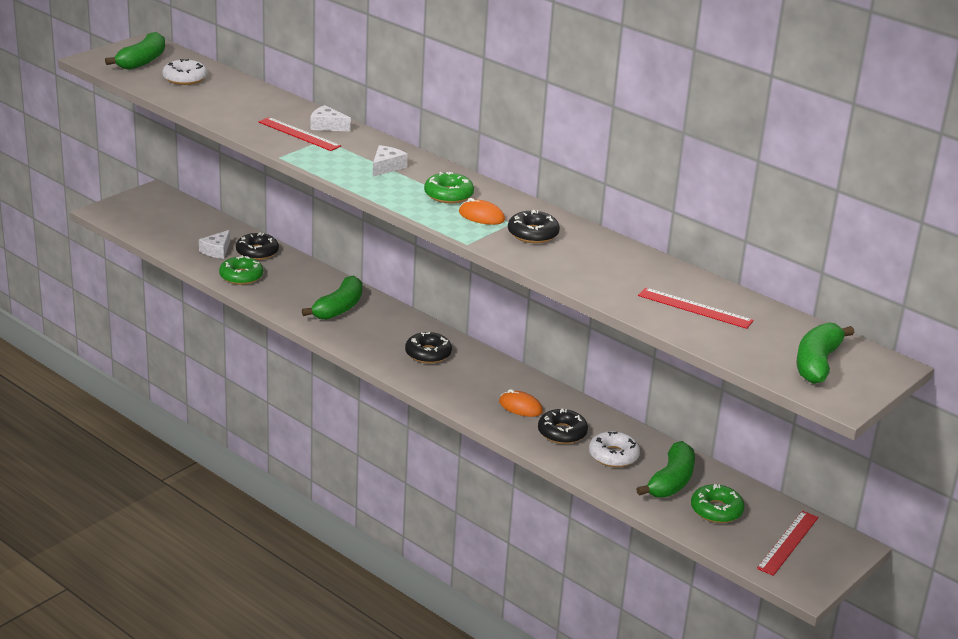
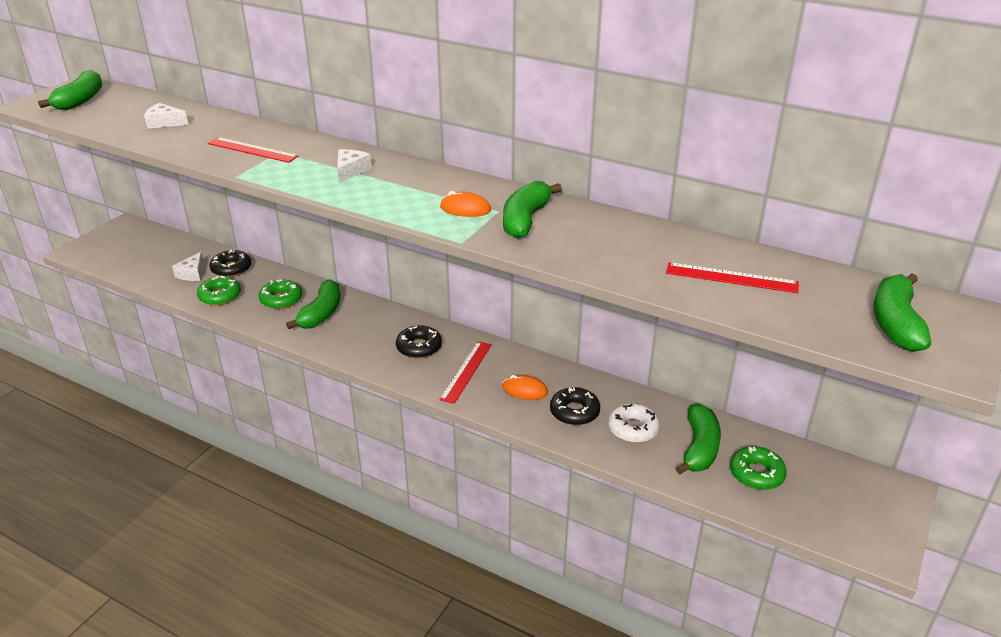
camera: 10 degrees left, 5 degrees up
white donut [162,59,207,85] -> none
white cheese [311,105,351,132] -> white cheese moved to [144,103,188,129]
green donut [424,172,474,203] -> green donut moved to [259,279,302,309]
black donut [508,210,560,243] -> green banana [503,181,562,239]
red ruler [757,511,818,576] -> red ruler moved to [439,341,492,404]

